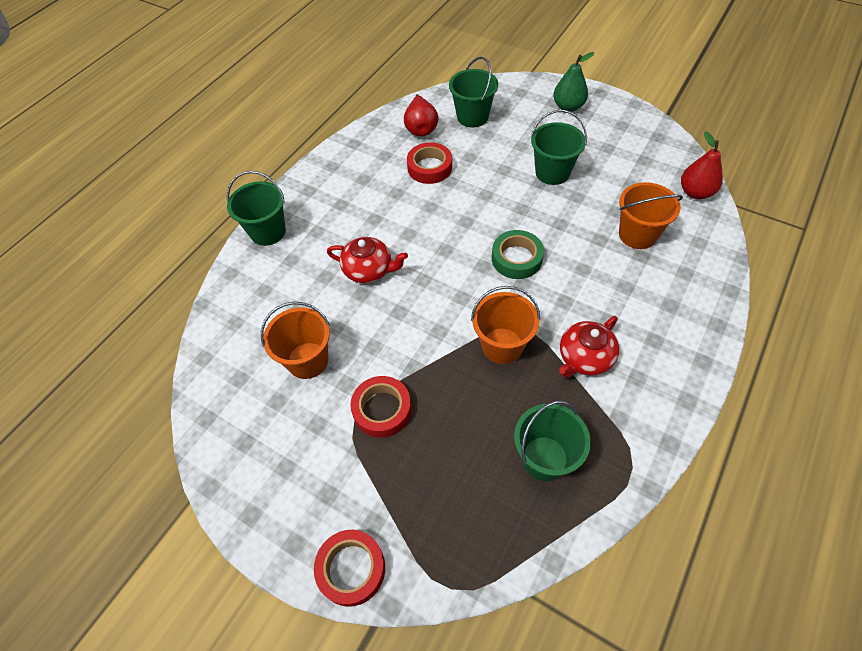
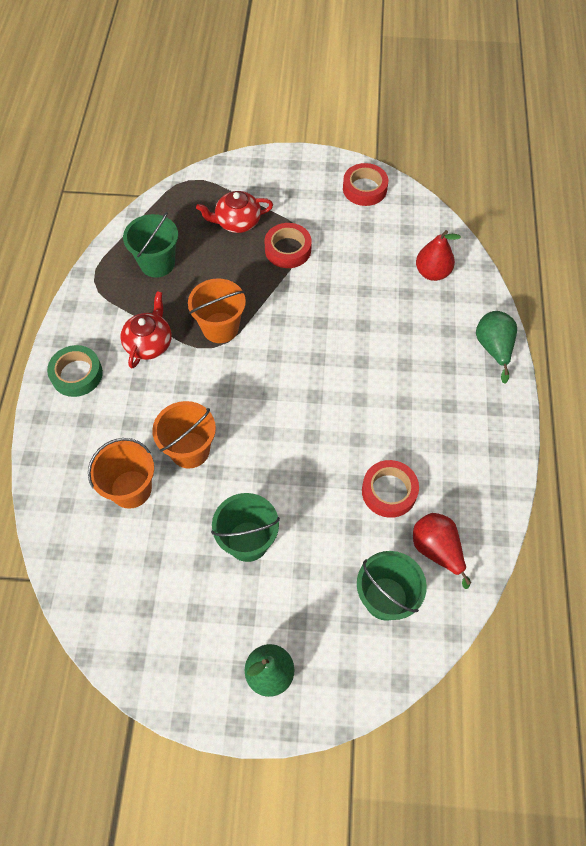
camera: 150 degrees right, 5 degrees up
green bucket [227,171,286,246] -> green pear [476,311,517,384]
orange bucket [261,302,330,379] -> orange bucket moved to [152,401,216,469]
red tape [314,530,385,607] -> red tape moved to [343,163,388,206]
red teapot [327,237,408,283] -> red teapot moved to [196,191,273,233]
green tape [492,230,544,279] -> green tape moved to [47,345,103,397]
red pear [681,131,723,199] -> red pear moved to [416,230,461,281]

